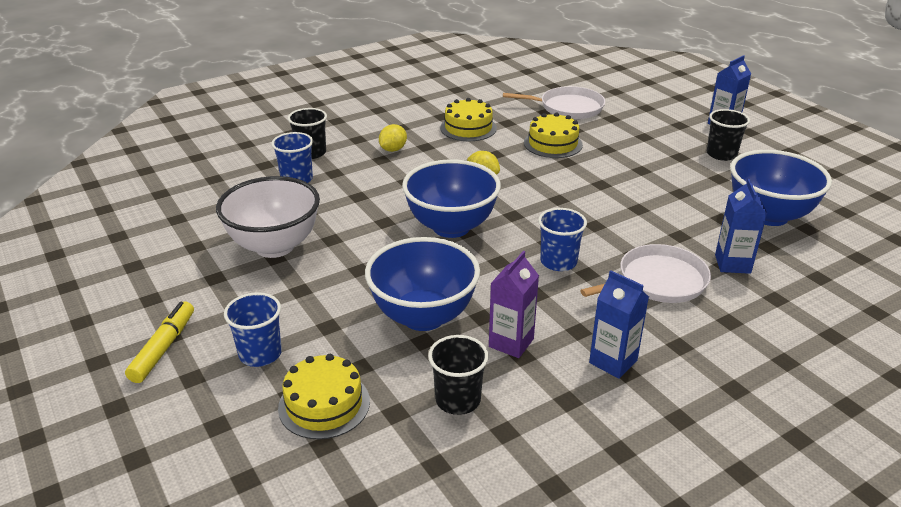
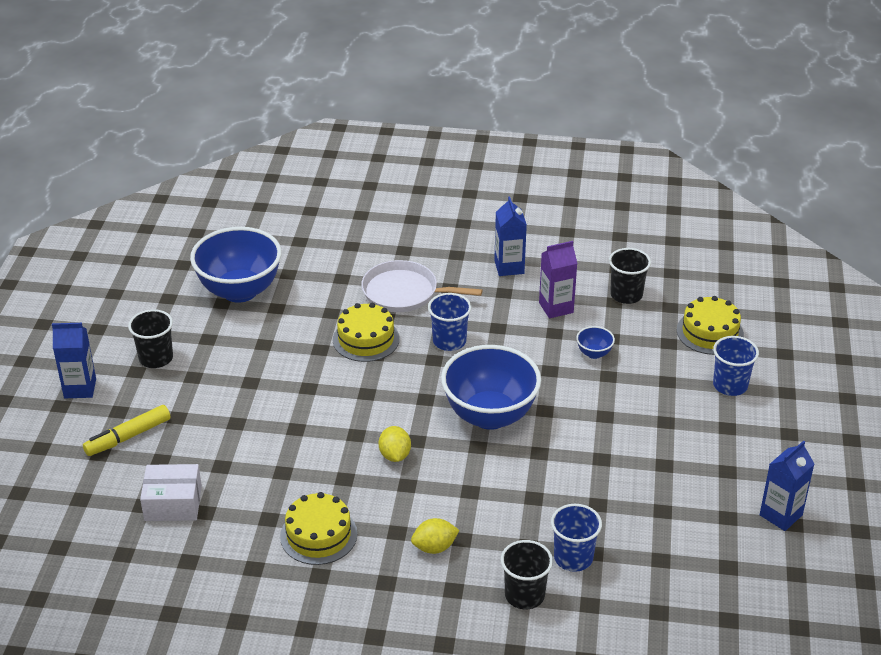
camera: 140 degrees left, 5 degrees up
yellow marker [125,302,194,383] -> yellow marker moved to [83,405,171,456]
white bowl [216,176,320,258] -> none
blue bowl [365,237,480,331] -> blue bowl [576,326,615,359], size x0.41
white pan [503,86,605,119] -> white box [140,464,202,521]
yellow cake [524,113,583,158] -> yellow cake moved to [333,303,400,362]
blue carton [715,178,767,274] -> blue carton moved to [760,441,814,531]

